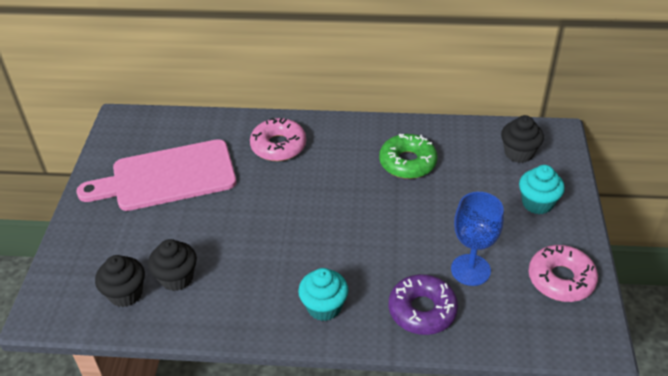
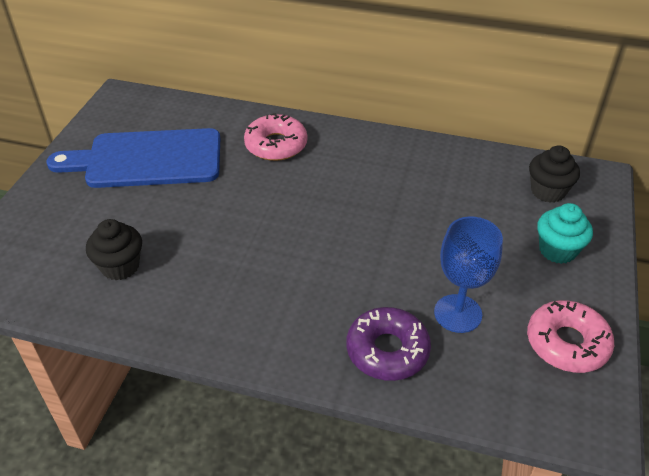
camera: 10 degrees right, 0 degrees up
pink cutting board [76,139,236,211] -> blue cutting board [47,128,220,188]
black cupcake [95,255,145,307] -> none
turquoise cupcake [298,268,348,321] -> none
green donut [379,134,437,179] -> none

